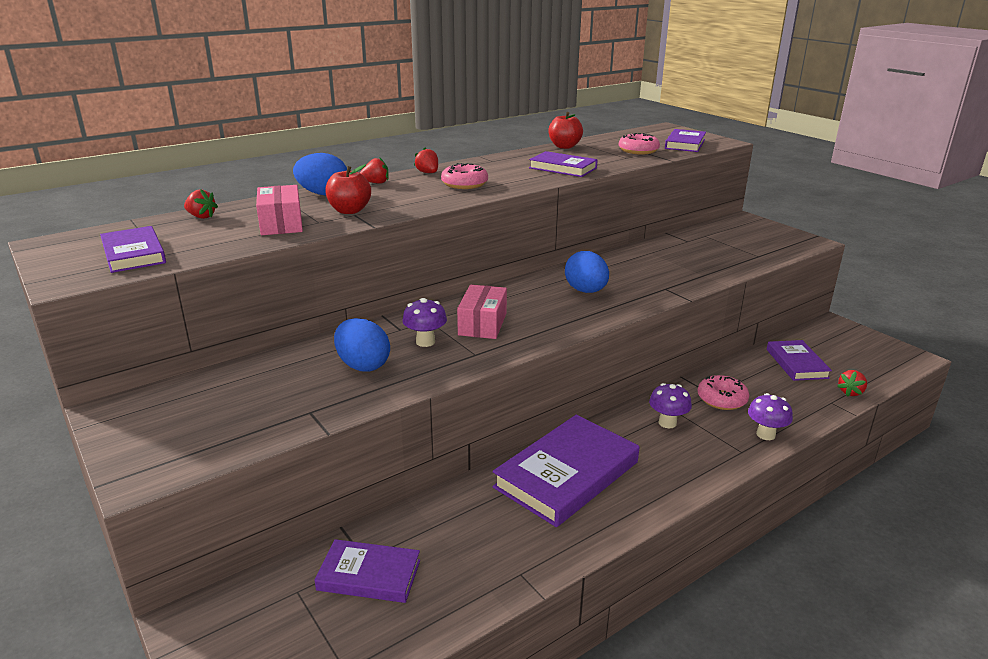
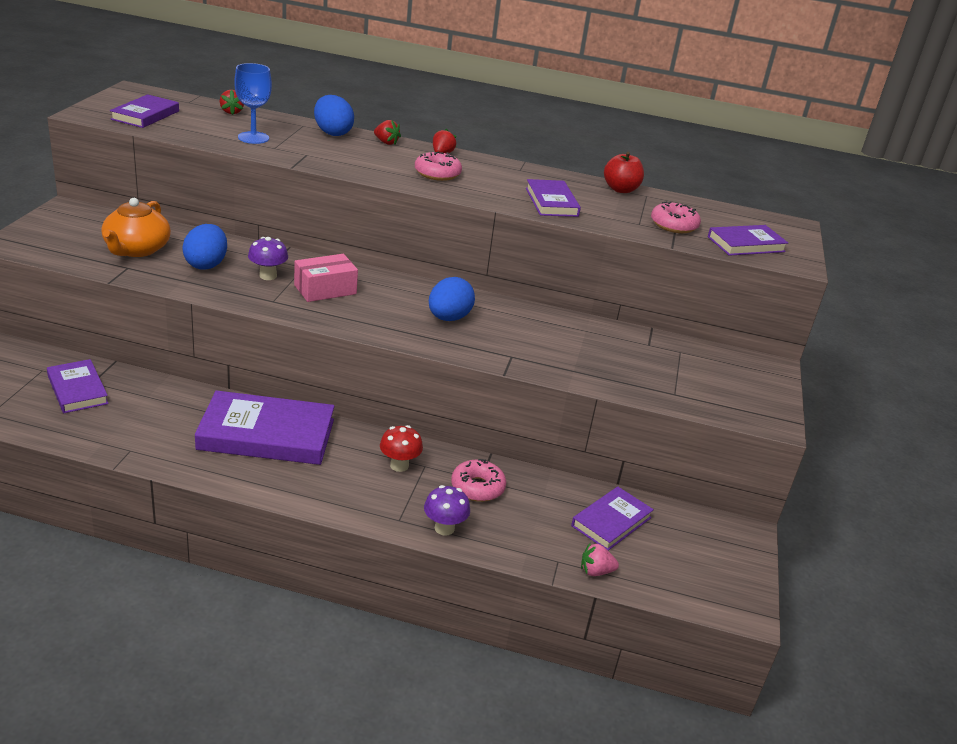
camera: 45 degrees right, 5 degrees up
pink box [256,185,303,235] -> blue goblet [234,63,272,144]
red apple [325,164,371,214] -> none
purple mushroom [649,383,692,428] -> red mushroom [380,425,423,472]
red strawberry [837,370,867,397] -> pink strawberry [581,542,619,576]
none -> orange teapot [101,198,171,257]

